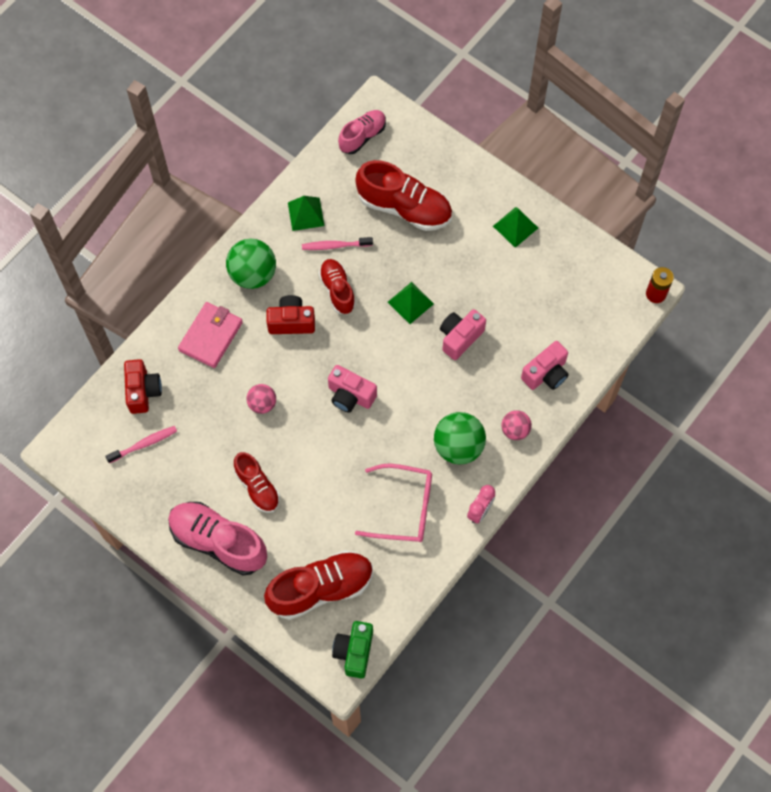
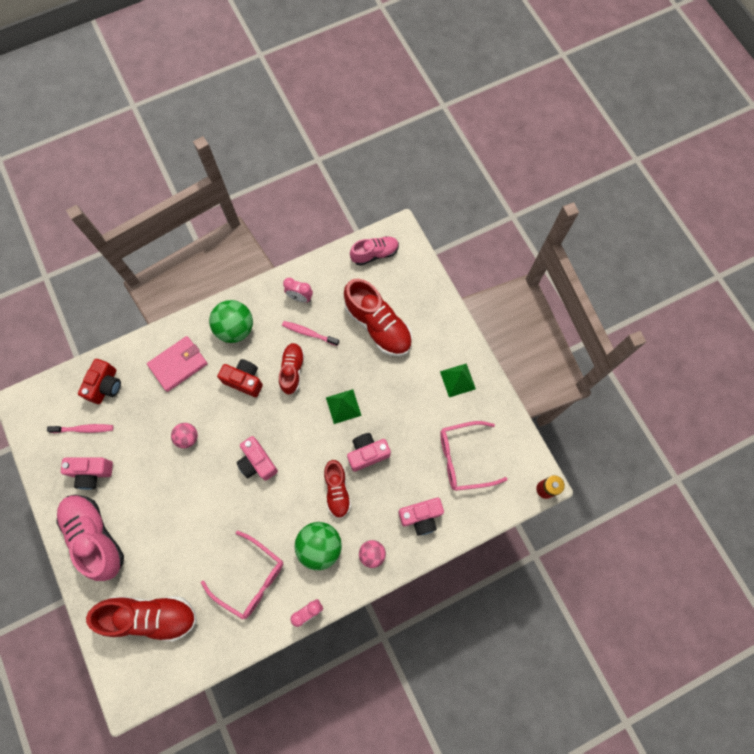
camera: 25 degrees right, 5 degrees up
red shoe [234,452,280,513] -> red shoe moved to [324,460,351,518]
green pyramid [288,196,324,231] -> pink clock [283,278,313,302]
green camera [332,621,373,678] -> none
none -> pink camera [61,457,113,490]
none -> pink glasses [440,421,508,491]

